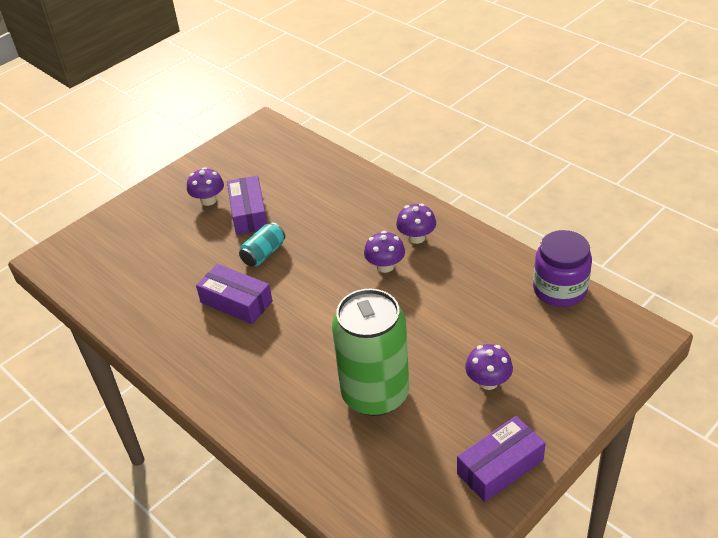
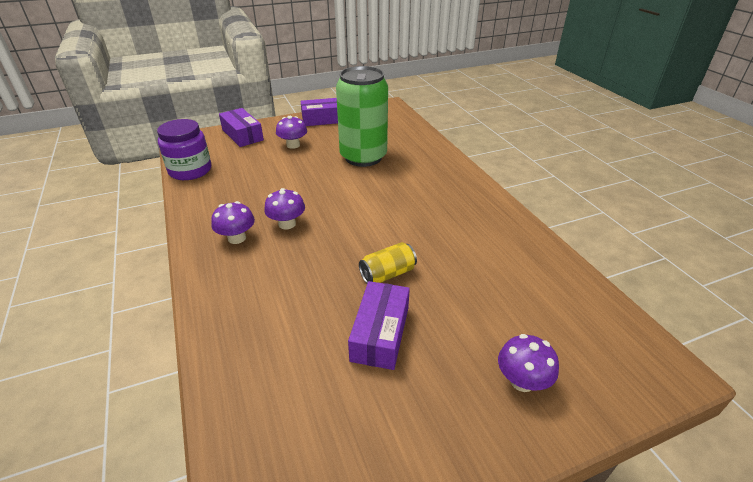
camera: 160 degrees left, 5 degrees down
purple mushroom [187,167,224,206] -> purple mushroom moved to [498,334,559,392]
purple box [196,264,273,324] -> purple box moved to [219,108,264,147]
turquoise can [239,222,285,267] -> yellow can [359,242,417,283]

